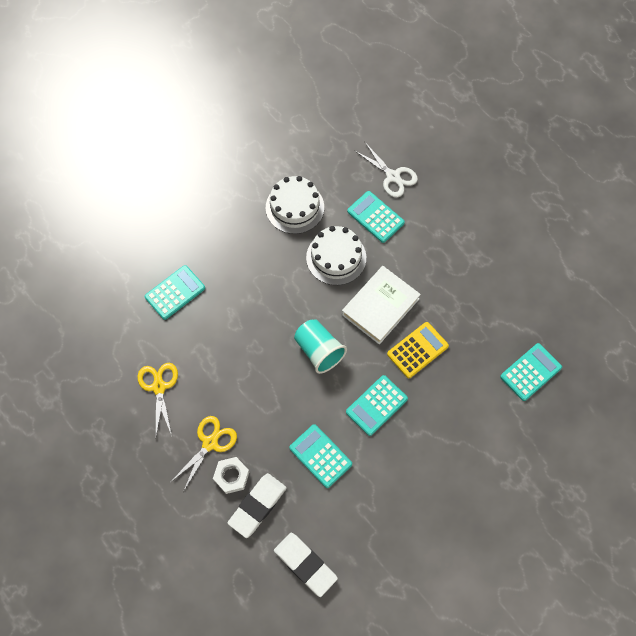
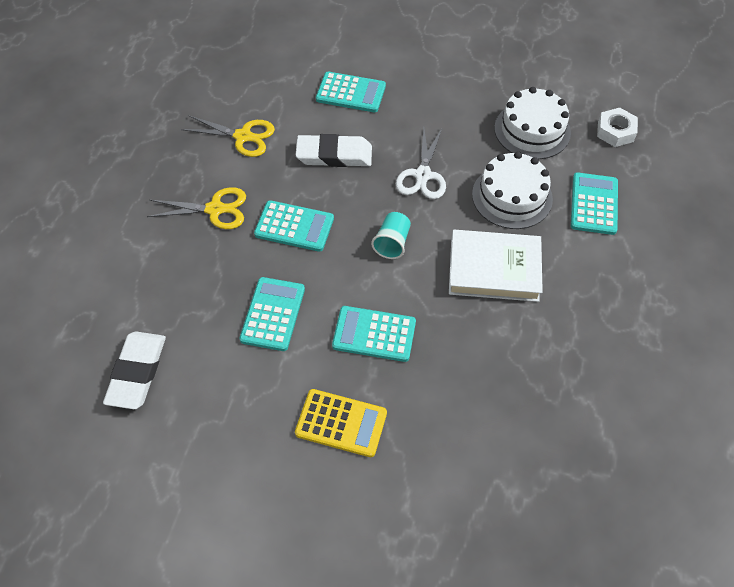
camera: 55 degrees right, 10 degrees down
yellow scissors [138,363,178,436] -> yellow scissors turned 60 degrees clockwise [181,115,275,157]
white nut [213,457,249,494] -> white nut moved to [597,108,638,147]
white eraser [228,473,287,538] -> white eraser moved to [296,134,372,167]
turquoise cup [294,319,347,374] -> turquoise cup [371,212,411,259], size x0.66
white scissors [355,143,418,197] -> white scissors moved to [396,129,446,199]
yellow calculator [387,322,449,378] -> yellow calculator moved to [295,389,387,457]
turquoise calculator [500,343,562,401] -> turquoise calculator moved to [254,200,334,252]

